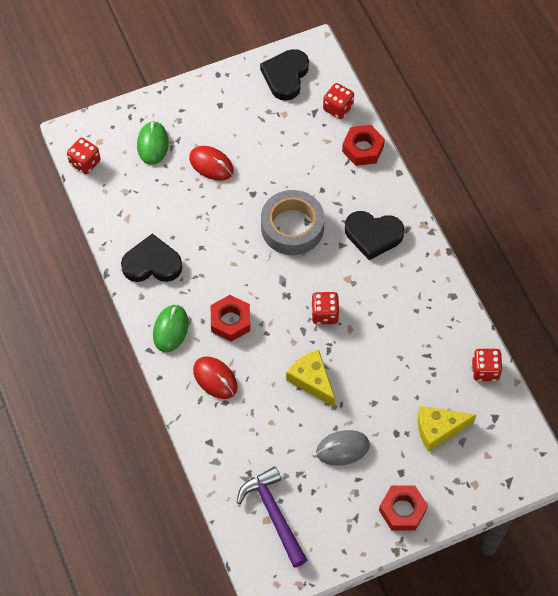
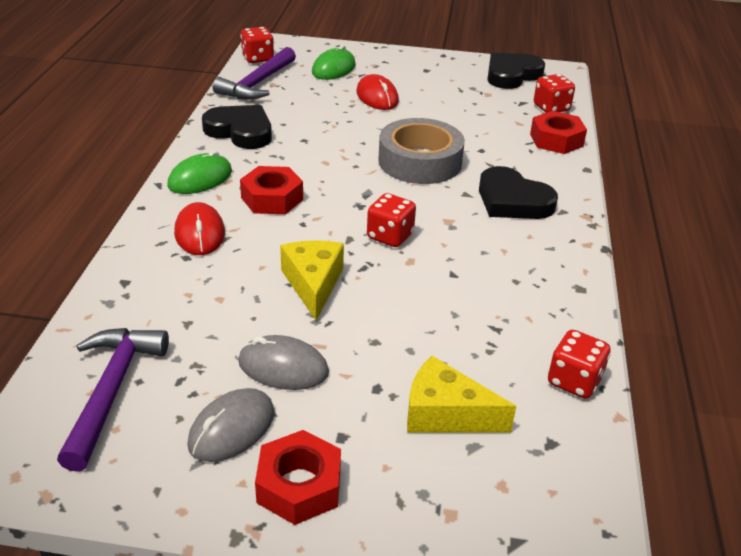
camera: 30 degrees right, 25 degrees down
none -> grey mouse [187,388,274,462]
none -> purple hammer [213,47,296,100]

